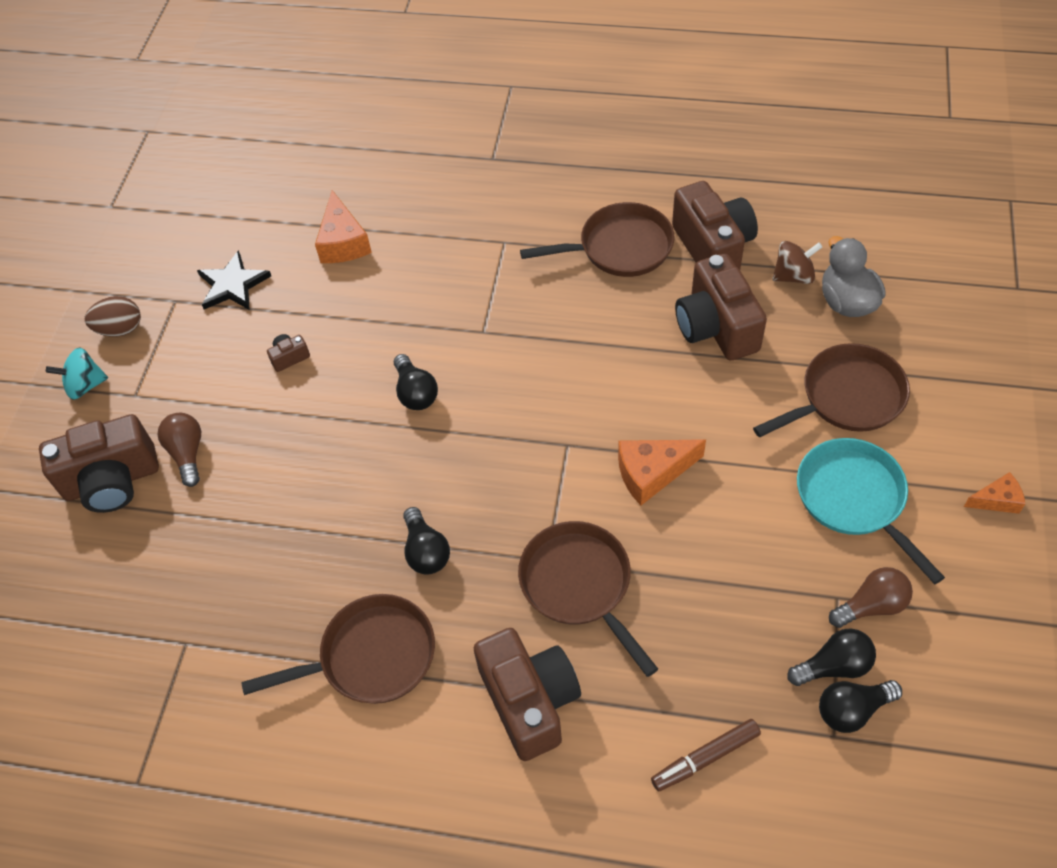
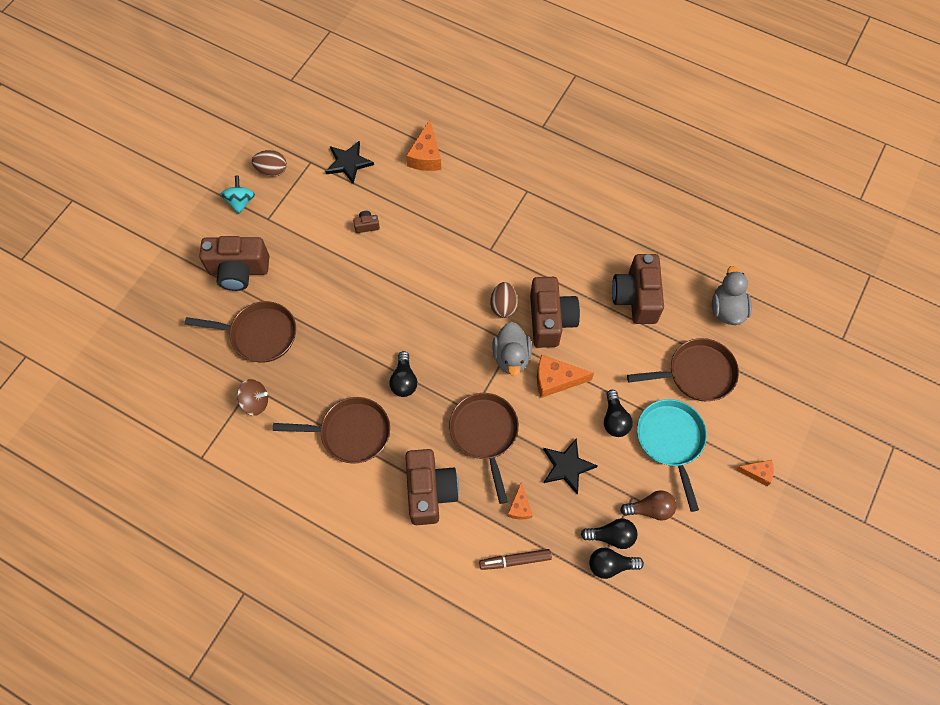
camera: 15 degrees right, 10 degrees up
turquoise spinning top [46,347,108,400] -> turquoise spinning top turned 90 degrees clockwise [221,176,255,214]
brown light bulb [157,413,201,487] -> none
black light bulb [394,354,438,410] -> black light bulb moved to [604,390,633,437]
brown pan [520,202,674,277] -> brown pan moved to [185,301,296,363]
brown camera [672,181,758,270] -> brown camera moved to [530,277,580,348]
brown spinning top [772,241,822,284] -> brown spinning top moved to [237,379,268,416]
none -> brown egg [491,282,518,318]
none -> grey duck [492,322,532,376]
none -> orange cheese [507,482,533,519]
none -> black star [543,438,598,494]

